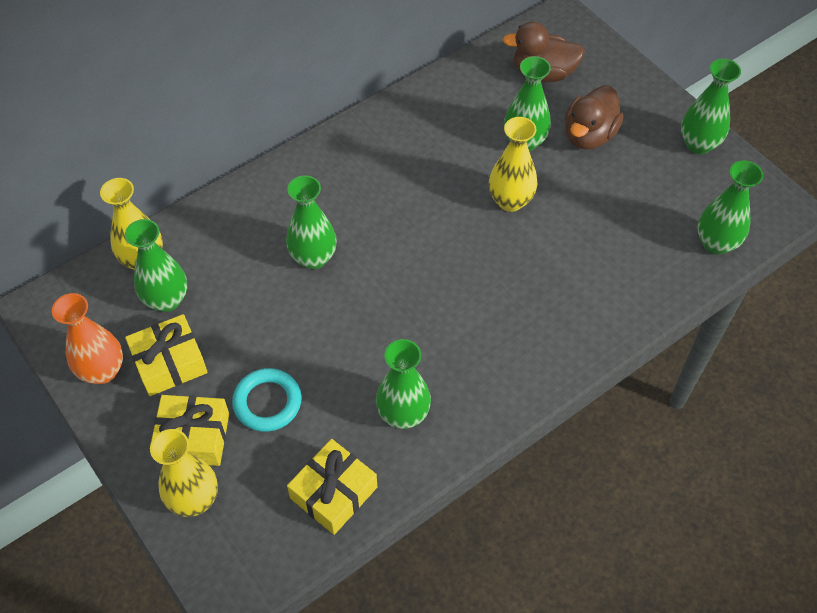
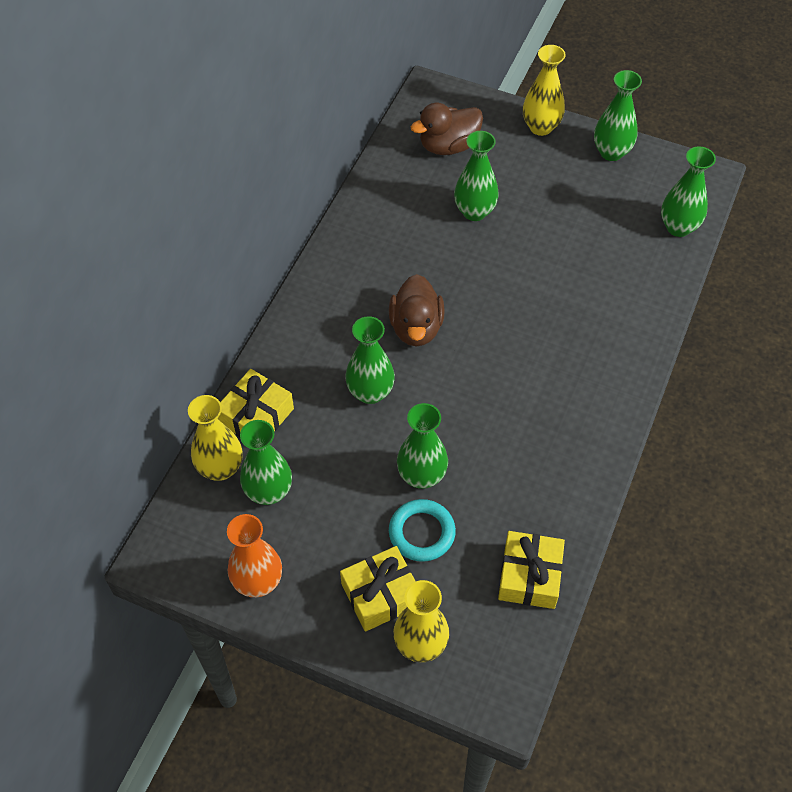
camera: 30 degrees left, 0 degrees up
yellow gift [125,314,208,396] -> yellow gift moved to [217,369,294,437]
green vase [376,339,431,429] -> green vase moved to [397,403,448,489]
yellow vase [489,117,537,212] -> yellow vase moved to [523,45,566,136]
brown duck [565,85,624,149] -> brown duck moved to [389,274,445,346]

